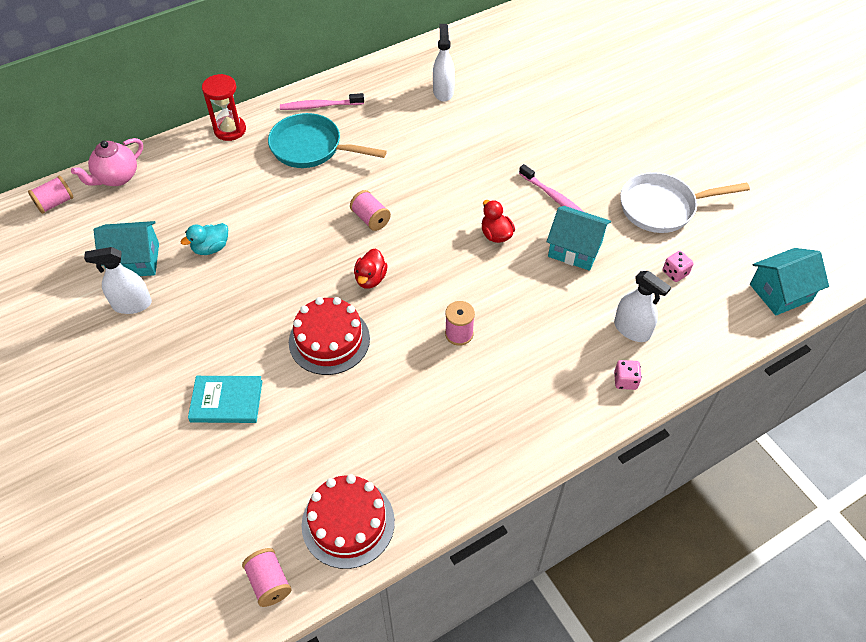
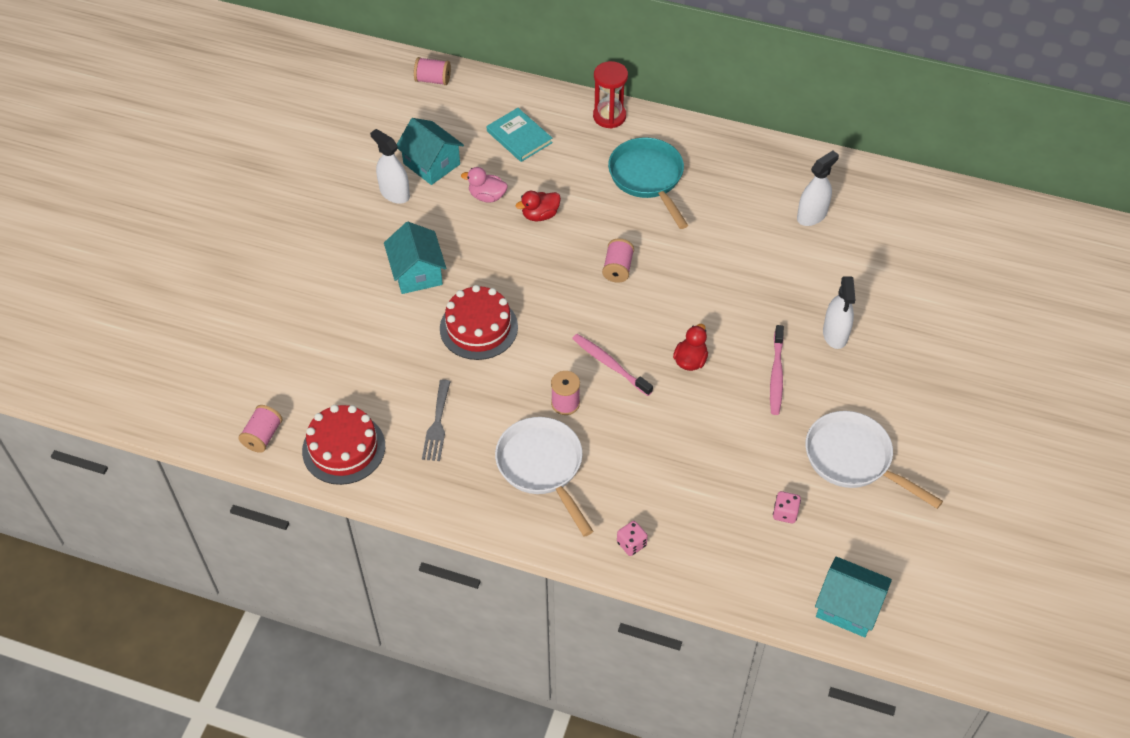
camera: 50 degrees right, 0 degrees up
pink teapot [71,138,143,186] -> none
turquoise duck [181,223,228,255] -> pink duck [461,167,508,203]
turquoise book [188,376,263,423] -> turquoise book moved to [487,108,553,162]
pink toothbrush [280,93,364,110] -> pink toothbrush moved to [572,334,653,396]
red duck [354,248,387,289] -> red duck moved to [516,191,561,222]
turquoise house [547,206,611,271] -> turquoise house moved to [384,222,446,294]
white spray bottle [614,271,671,342] -> white spray bottle moved to [823,276,855,349]
none -> grey fork [422,379,451,461]
none -> white pan [495,417,593,537]

